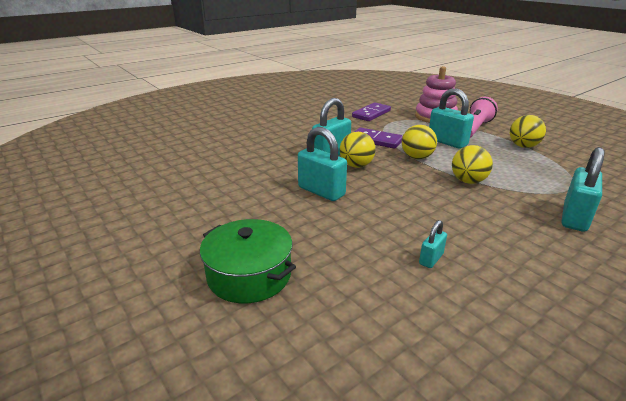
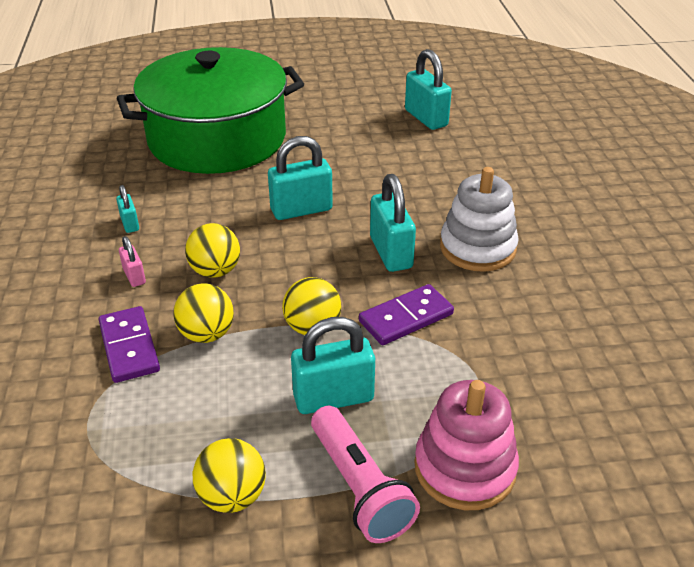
camera: 120 degrees right, 10 degrees up
green pot [200,219,296,303] -> green pot [117,47,304,174], size x2.02
yellow ball [340,132,376,168] -> yellow ball moved to [185,223,240,278]
purple domino [352,102,391,121] -> purple domino moved to [98,306,160,383]
turquoise padlock [562,147,604,232] -> turquoise padlock moved to [405,49,452,130]
none -> pink padlock [119,236,146,287]
none -> white stacking toy [440,167,519,272]

